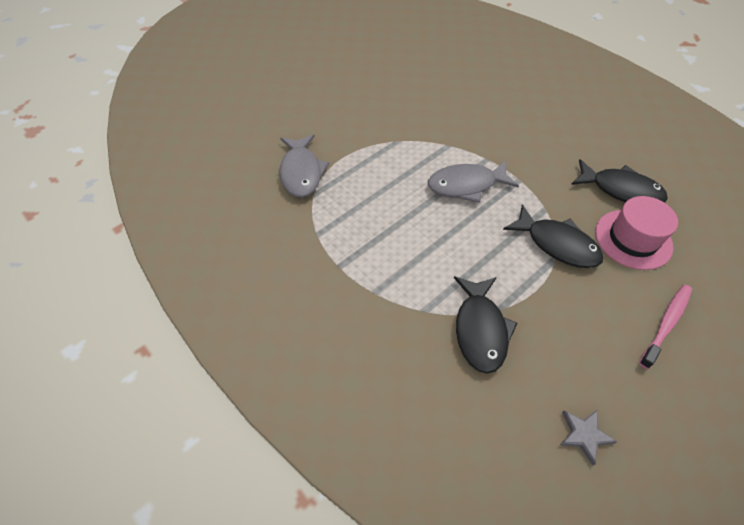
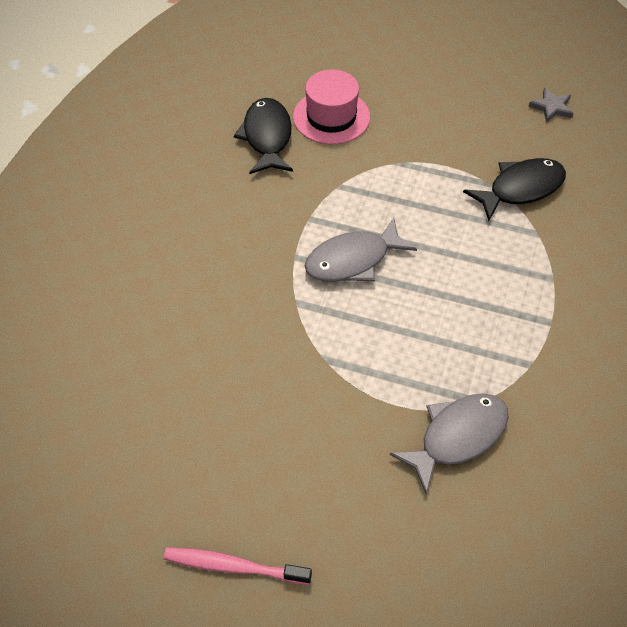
camera: 120 degrees left, 0 degrees up
grey fish [428,160,519,203] -> grey fish turned 105 degrees clockwise [305,218,417,282]
black fish [503,204,604,268] -> none
pink toothbrush [639,285,692,369] -> pink toothbrush moved to [164,547,312,585]

